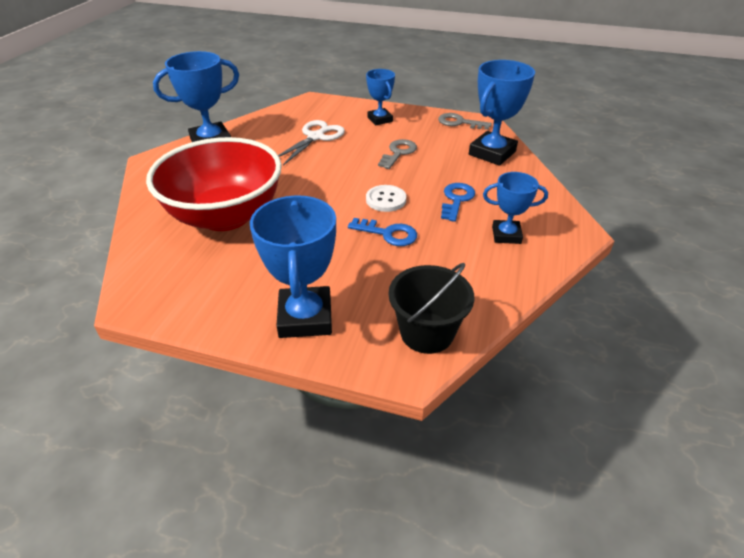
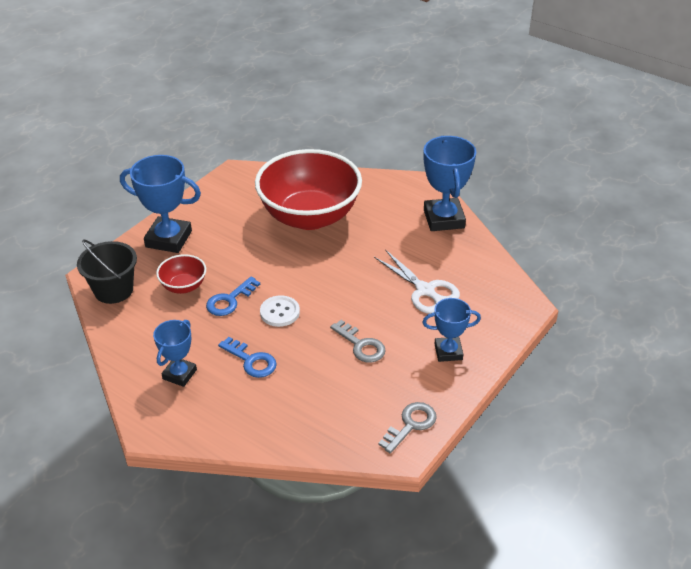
camera: 110 degrees right, 0 degrees up
blue trophy [469,60,535,166] -> none
none -> red bowl [156,254,206,294]

